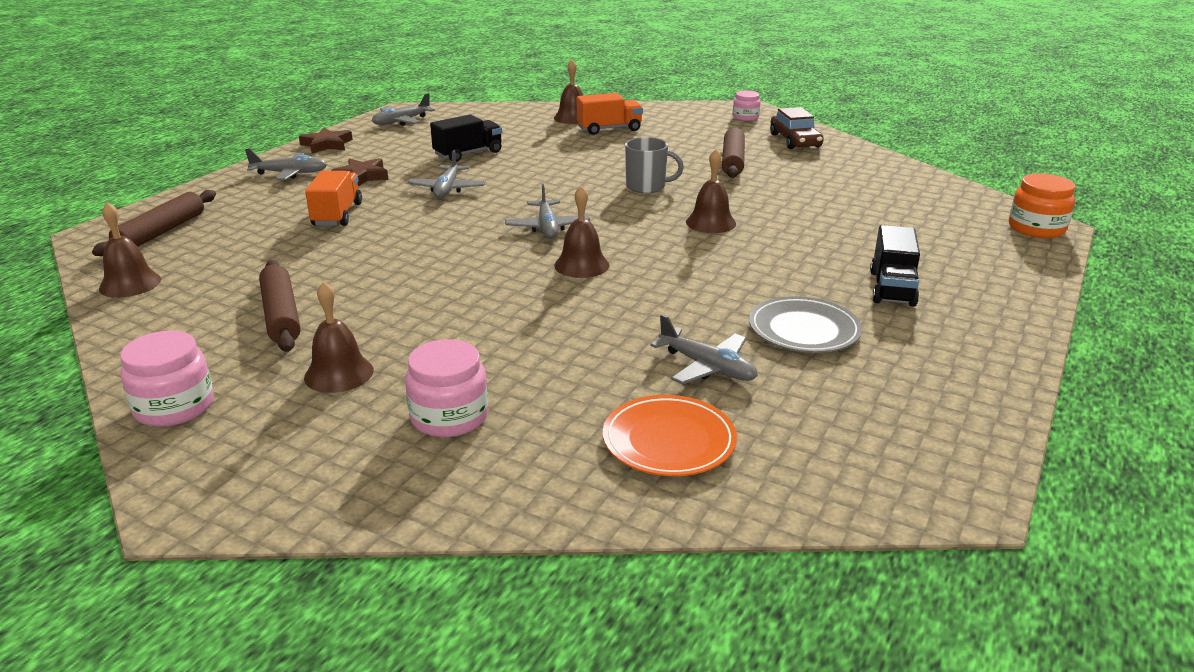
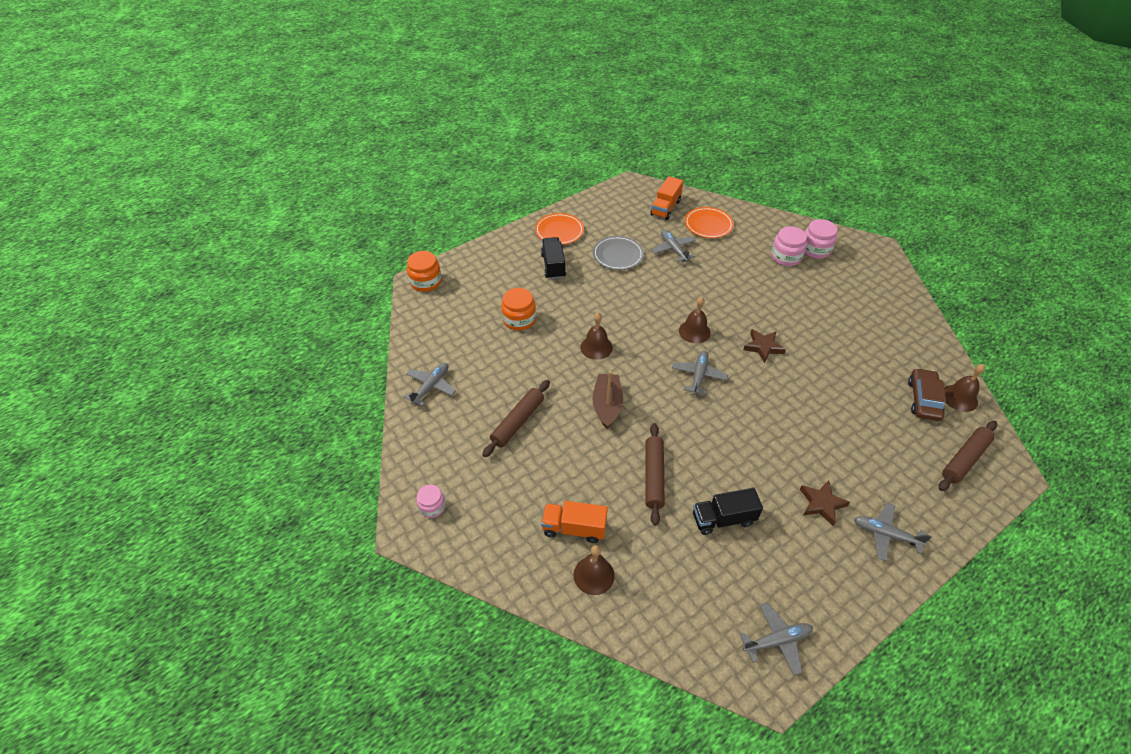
camera: 155 degrees left, 20 degrees up
pink jar [120,330,214,427] -> pink jar moved to [805,219,837,259]
brown rolling pin [259,260,301,352] -> brown rolling pin moved to [646,423,665,526]
brown star [299,128,353,153] -> brown star moved to [743,329,786,363]
brown bell [304,281,374,393] -> none
orange truck [305,171,362,226] -> orange truck moved to [650,176,683,220]
grey plane [407,150,485,199] -> grey plane moved to [404,363,456,406]
grey mug [625,137,684,193] -> brown boat [593,371,623,429]
brown car [770,107,824,149] -> brown car moved to [908,368,946,421]
black truck [870,225,920,307] -> black truck turned 45 degrees counterclockwise [541,237,566,279]
none -> orange jar [501,288,536,330]
none -> orange plate [535,213,584,245]

